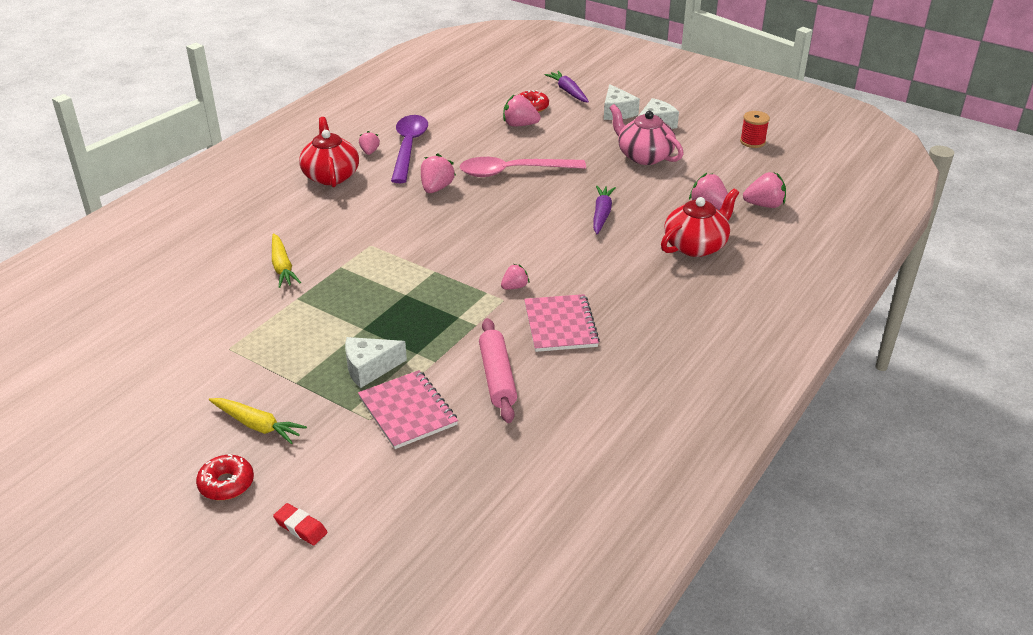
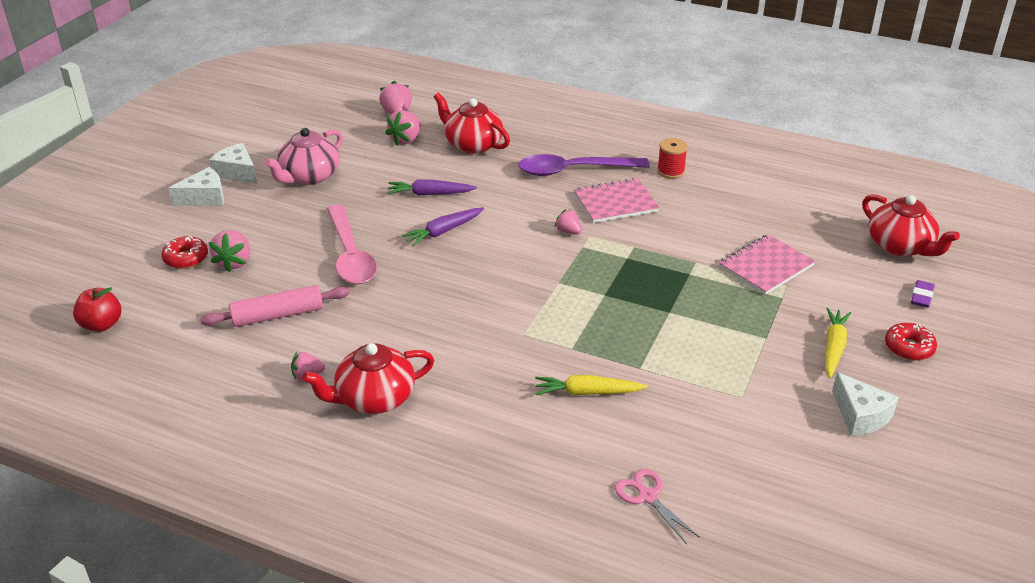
camera: 100 degrees left, 0 degrees up
yellow carrot [272,233,301,288] -> yellow carrot turned 150 degrees counterclockwise [535,375,648,396]
red eraser [273,503,327,545] -> purple eraser [911,280,935,308]
white cheese [345,337,407,388] -> white cheese moved to [832,372,899,436]
purple spoon [391,115,428,183] -> purple spoon moved to [518,154,650,176]
pink strawberry [421,153,456,193] -> none
pink rolling pin [479,318,517,423] -> pink rolling pin moved to [200,285,350,327]
purple carrot [544,71,589,103] -> purple carrot moved to [401,207,484,246]
red spool [740,111,770,148] -> red spool moved to [657,138,688,179]
none -> red apple [73,287,121,332]
none -> pink scissors [615,469,700,544]
none -> red teapot [862,194,960,257]

